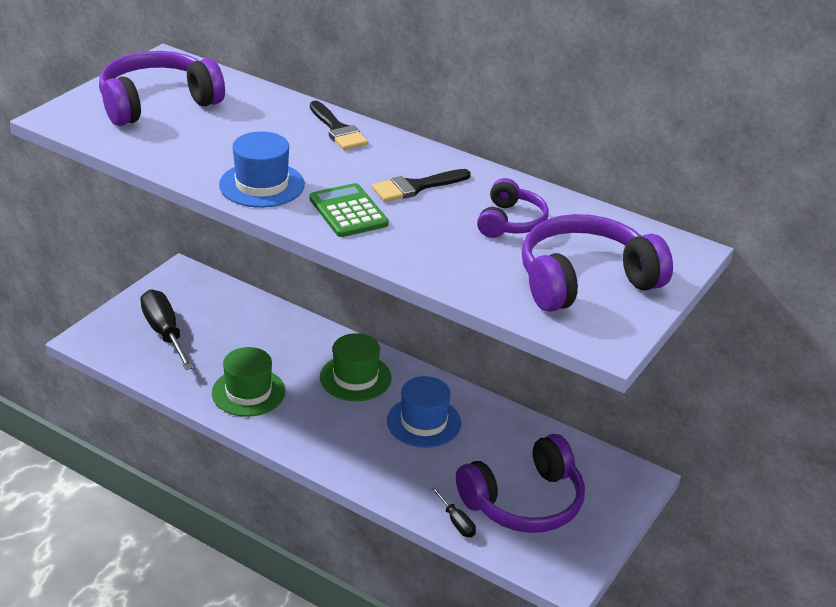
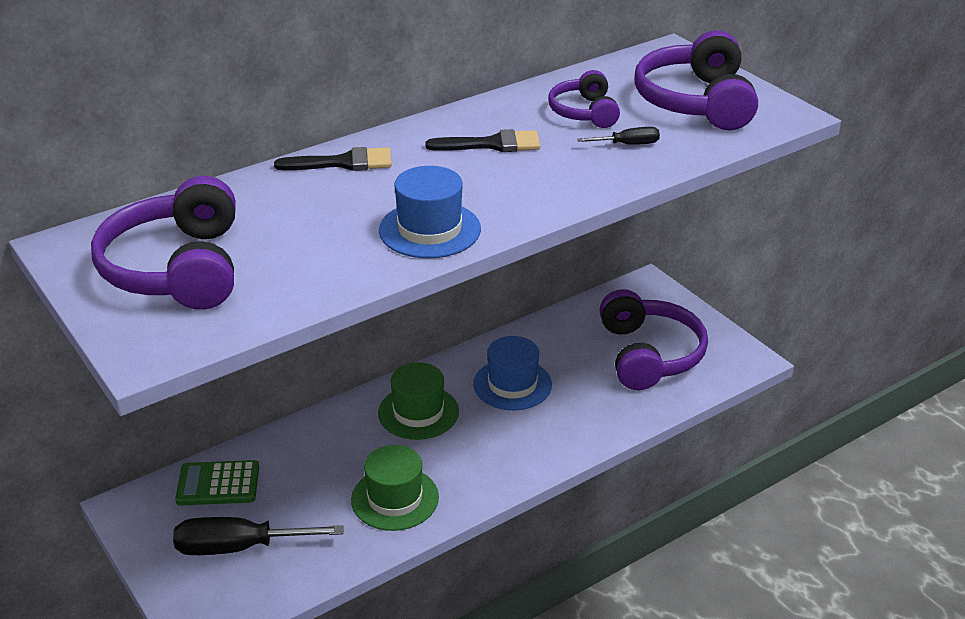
camera: 65 degrees left, 0 degrees up
green calculator [310,183,389,237] -> green calculator moved to [175,460,259,505]
black brush [372,169,471,202] -> black brush turned 90 degrees counterclockwise [425,129,540,152]
black screwdriver [431,487,476,537] -> black screwdriver moved to [577,127,660,145]
purple headphones [477,178,549,238] -> purple headphones turned 135 degrees counterclockwise [548,70,620,128]

